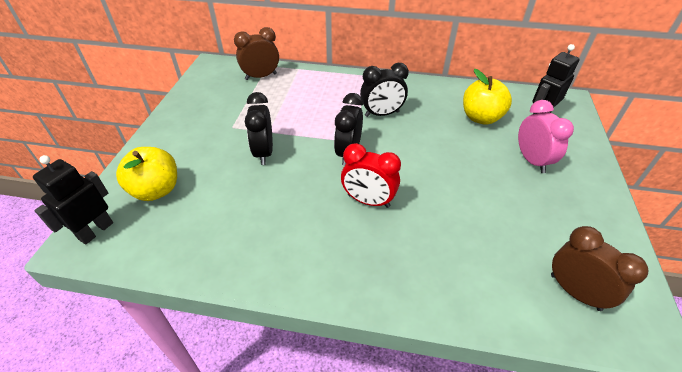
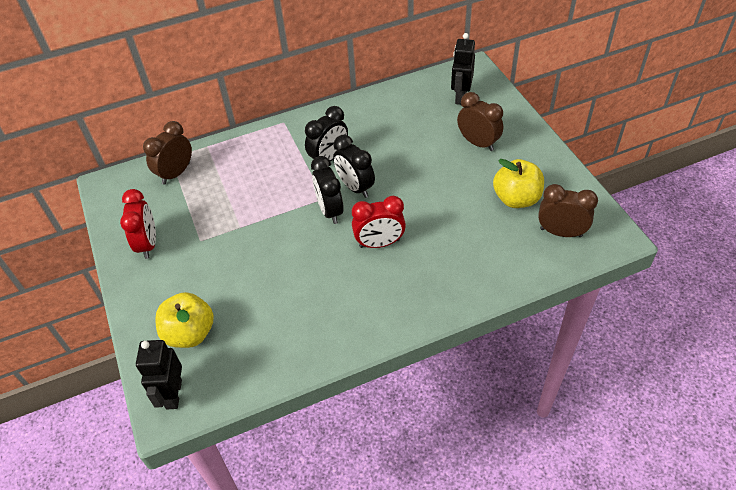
camera: 30 degrees left, 5 degrees up
black clock [245,92,273,165] -> black clock moved to [333,135,375,198]
yellow apple [463,69,512,125] -> yellow apple moved to [493,159,544,208]
pink clock [518,100,574,173] -> brown clock [457,92,503,151]
none -> red clock [120,189,156,259]

